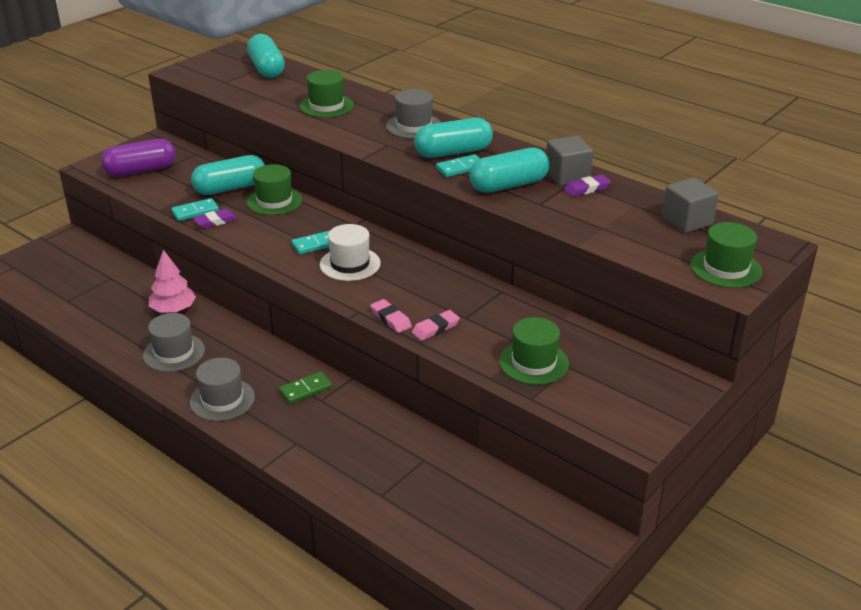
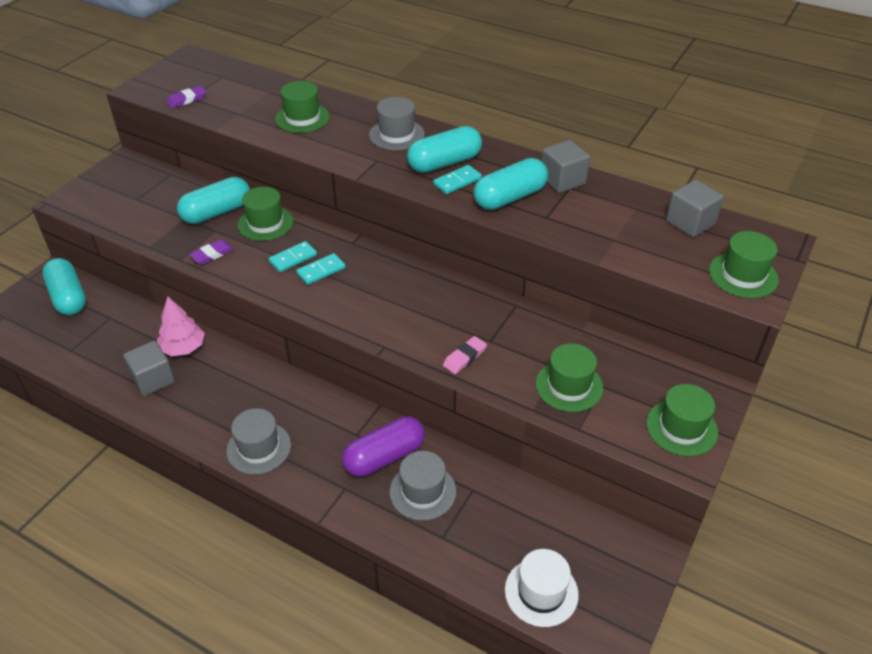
camera: 10 degrees left, 10 degrees up
purple capsule [101,139,176,176] -> purple capsule moved to [342,416,425,477]
grey hat [143,313,205,372] -> grey hat moved to [389,451,456,521]
turquoise domino [171,198,219,221] -> turquoise domino moved to [269,241,317,272]
turquoise capsule [247,34,285,78] -> turquoise capsule moved to [42,258,86,315]
green domino [279,372,332,404] -> none
white hat [320,224,381,281] -> white hat moved to [505,549,579,627]
pink eraser [370,299,412,333] -> none
purple eraser [564,174,611,197] -> purple eraser moved to [167,86,206,108]
none -> grey cube [123,341,175,396]
none -> green hat [646,384,718,456]

